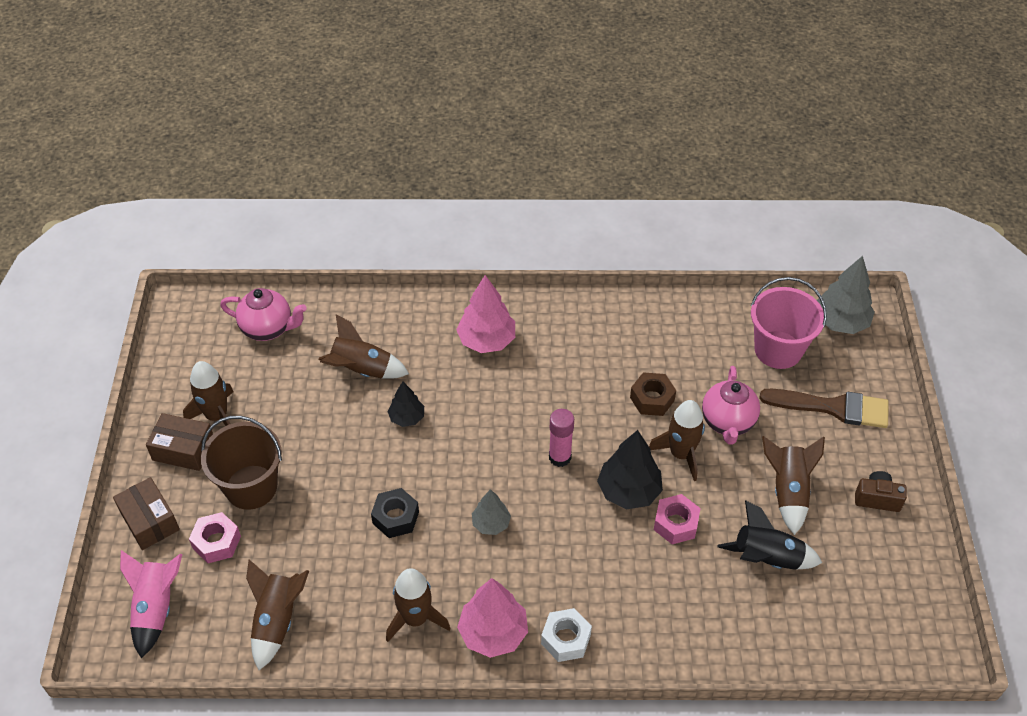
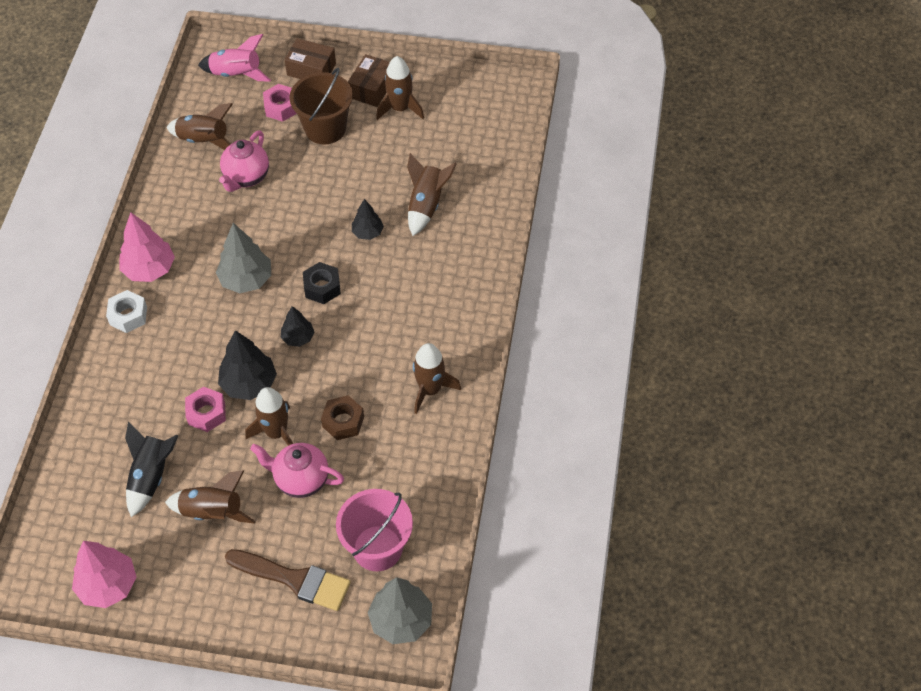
camera: 100 degrees right, 5 degrees up
brown box [113,477,180,550] -> brown box turned 45 degrees clockwise [285,38,336,79]
pink teapot [220,288,307,341] -> pink teapot moved to [219,131,269,192]
black nut [371,488,419,538] -> black nut moved to [303,262,341,304]
brown rocket [386,568,451,642] -> brown rocket moved to [413,343,461,414]
pink tree [456,275,515,353] -> pink tree moved to [72,541,137,608]
grey tree [472,489,511,535] -> grey tree [216,223,271,293], size x1.68
pink glue stick [549,409,574,467] -> black tree [281,306,314,347]
brown brush [759,389,889,428] -> brown brush turned 90 degrees counterclockwise [225,549,351,611]
brown camera [855,471,907,512] -> none

